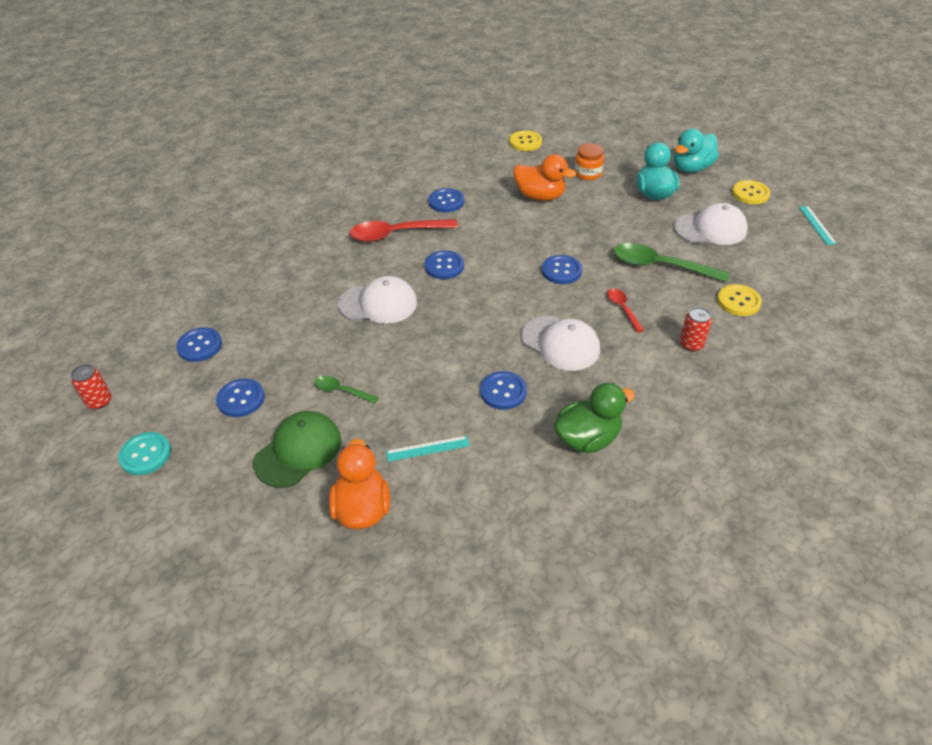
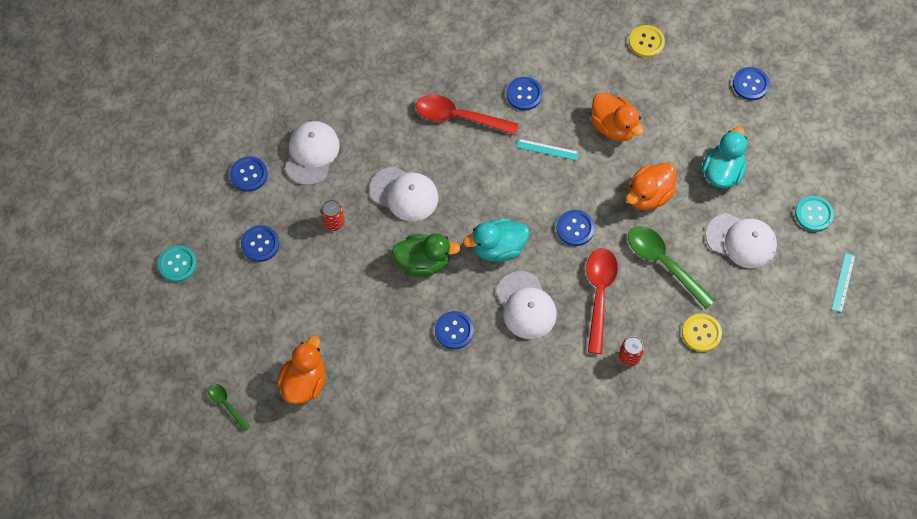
camera: 25 degrees right, 20 degrees up
red can [71,364,111,409] -> red can moved to [321,200,345,231]
green cap [253,411,341,488] -> none
green spoon [314,376,379,403] -> green spoon moved to [208,384,251,431]
turquoise ruler [386,436,470,462] -> turquoise ruler moved to [517,139,579,160]
blue button [425,250,464,279] -> blue button moved to [733,67,770,100]
green duck [554,383,635,453] -> green duck moved to [392,233,461,277]
orange jar [574,143,604,180] -> none
red spoon [607,289,644,333] -> red spoon [586,248,618,354], size x1.92
turquoise duck [674,129,719,173] -> turquoise duck moved to [463,218,529,262]
yellow button [732,180,770,204] -> turquoise button [795,196,834,232]
none -> white cap [285,121,340,185]
none -> orange duck [626,162,677,210]

